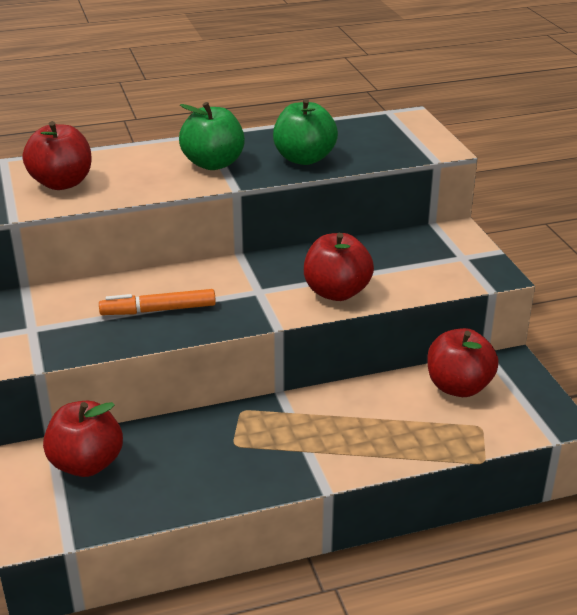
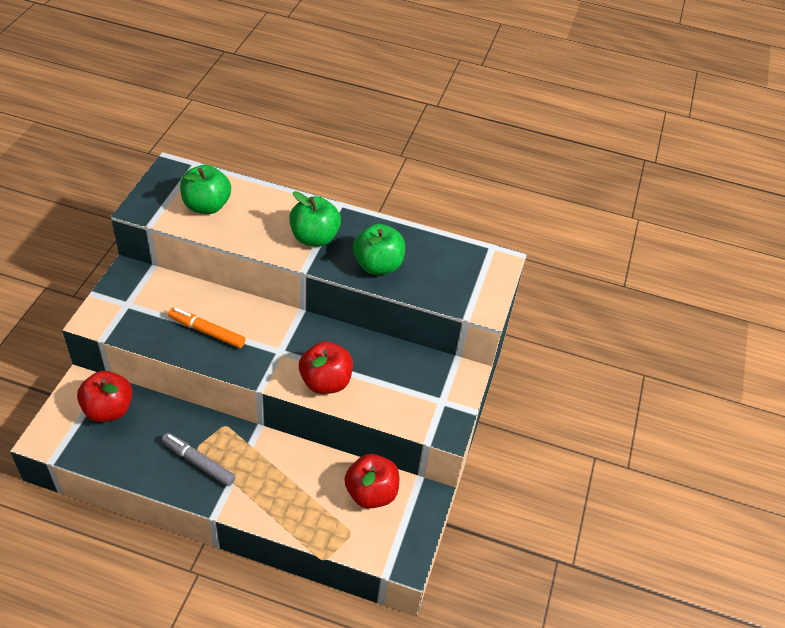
camera: 30 degrees right, 15 degrees up
red apple [23,121,92,190] -> green apple [180,165,231,214]
none -> grey marker [162,433,236,486]

